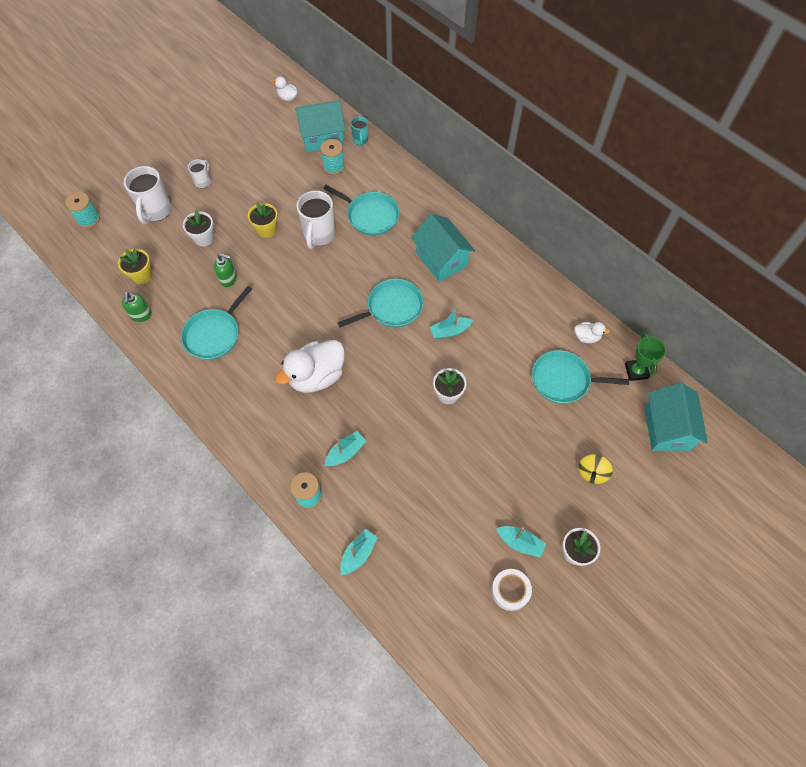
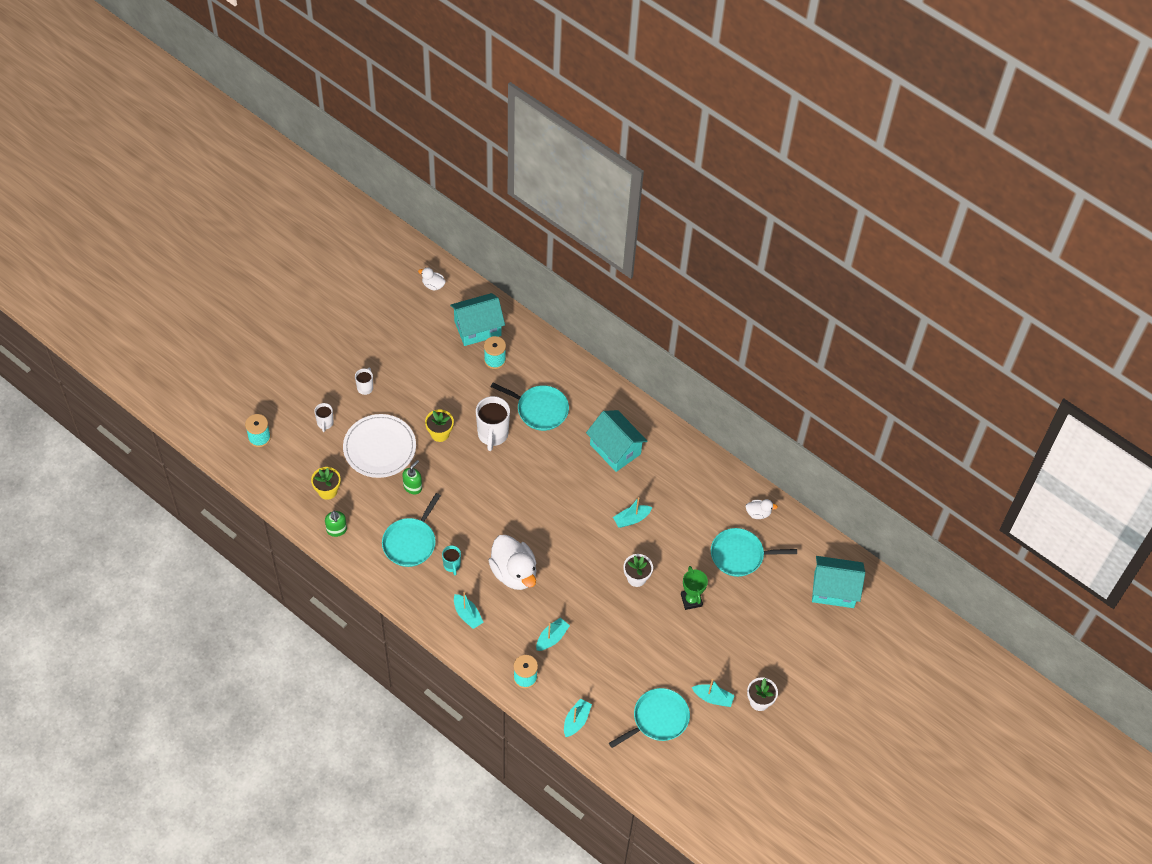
camera: 10 degrees left, 5 degrees down
white mug [124,166,172,224] -> white mug [314,403,334,432], size x0.53
white flower pot [183,211,214,247] -> white plate [343,414,416,478]
green soap dispenser [214,253,237,287] -> green soap dispenser turned 60 degrees counterclockwise [402,460,422,495]
white duck [275,340,345,393] -> white duck turned 75 degrees counterclockwise [488,535,536,590]
turquoise pan [338,279,424,327] -> turquoise pan moved to [609,688,690,748]
turquoise mug [351,116,368,146] -> turquoise mug moved to [442,545,461,575]
white tape [491,569,532,611] -> none
yellow spinning top [578,454,613,484] -> none
green trophy [625,333,666,381] -> green trophy moved to [681,566,708,610]
turquoise house [645,383,708,451] -> turquoise house turned 75 degrees counterclockwise [812,556,865,608]
none -> turquoise boat [454,592,484,629]

